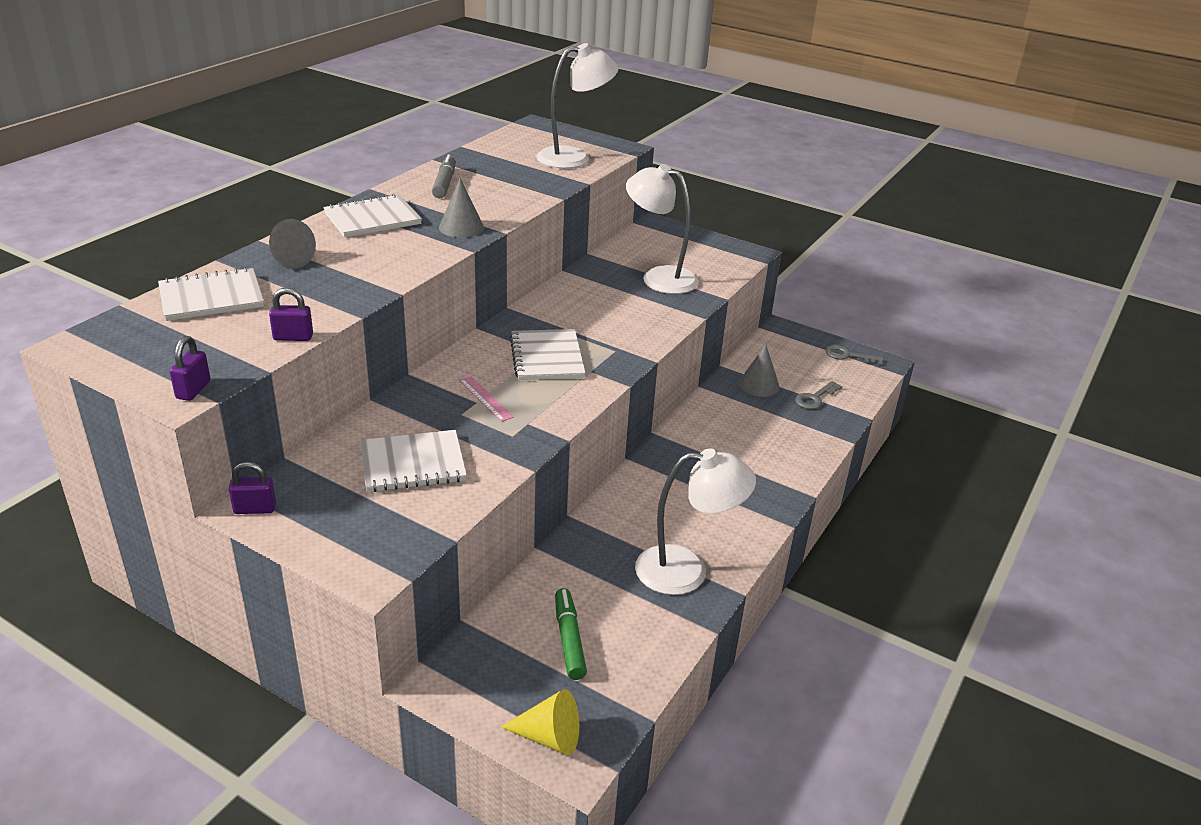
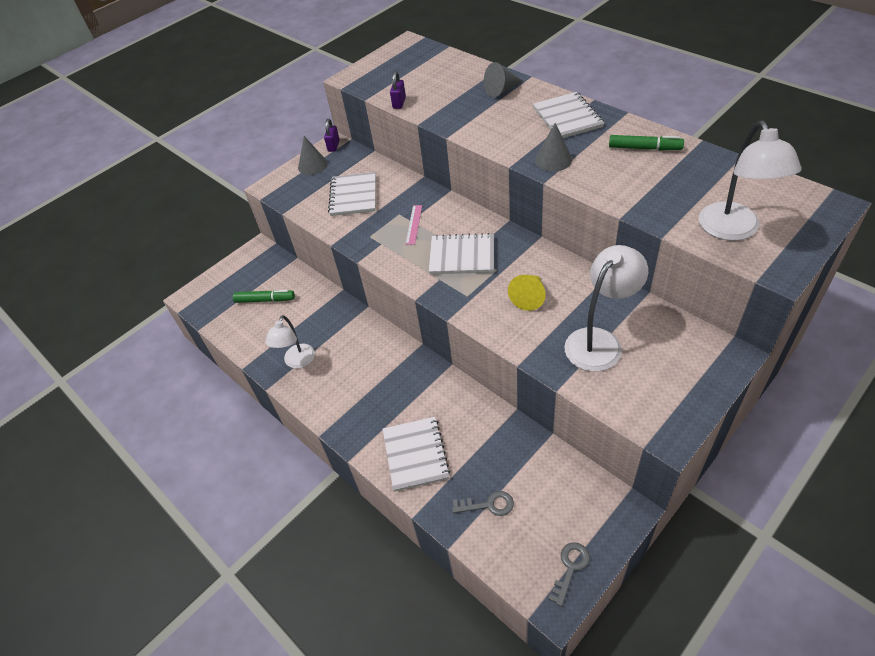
camera: 110 degrees right, 15 degrees up
white notebook [158,267,264,321] -> white notebook moved to [383,417,450,492]
purple padlock [169,336,211,401] -> none
grey marker [432,154,456,198] -> green marker [609,135,684,151]
pink ruler [459,376,514,422] -> pink ruler turned 60 degrees counterclockwise [405,205,422,245]
yellow cone [501,689,579,755] -> yellow cone moved to [508,275,546,311]
white lamp [635,448,756,595] -> white lamp [265,315,315,368], size x0.66
grey cone [739,344,780,397] -> grey cone moved to [298,136,328,175]
grey key [795,381,842,409] -> grey key turned 120 degrees clockwise [452,491,514,516]

